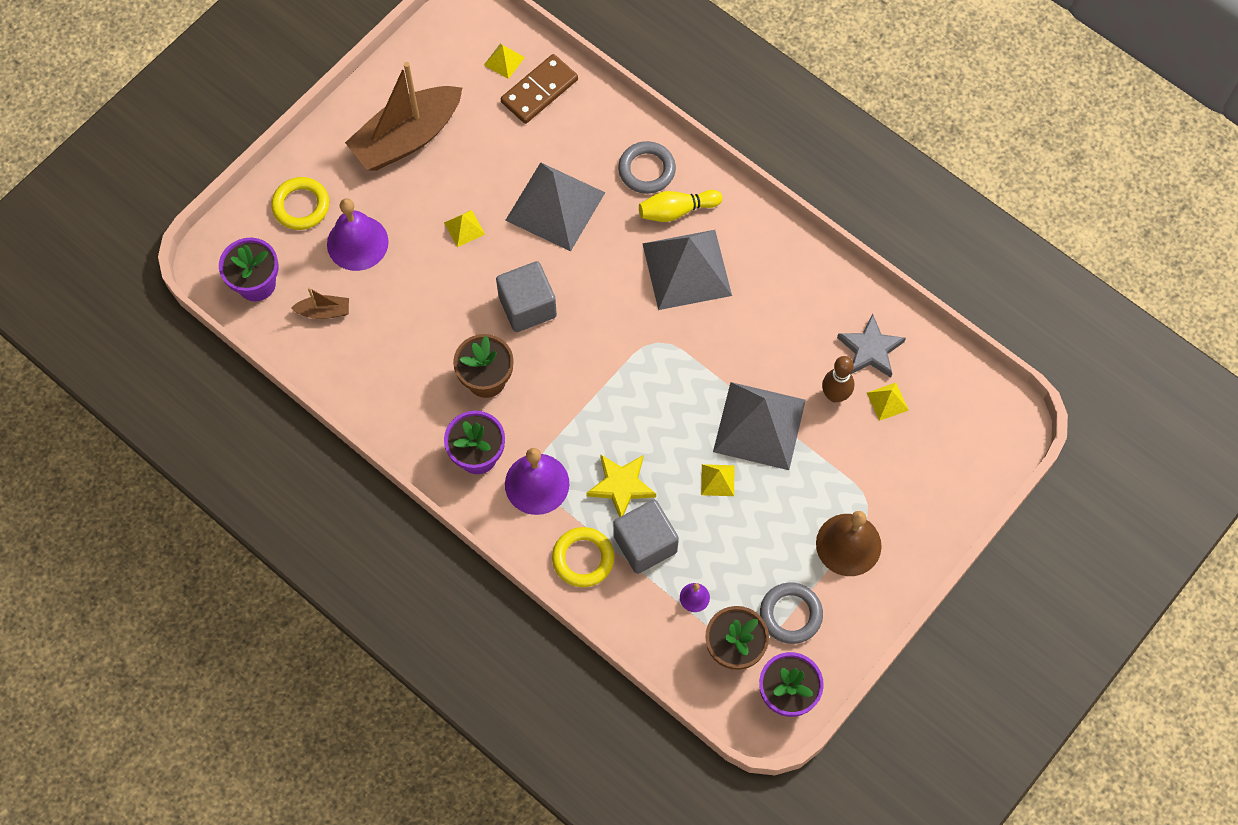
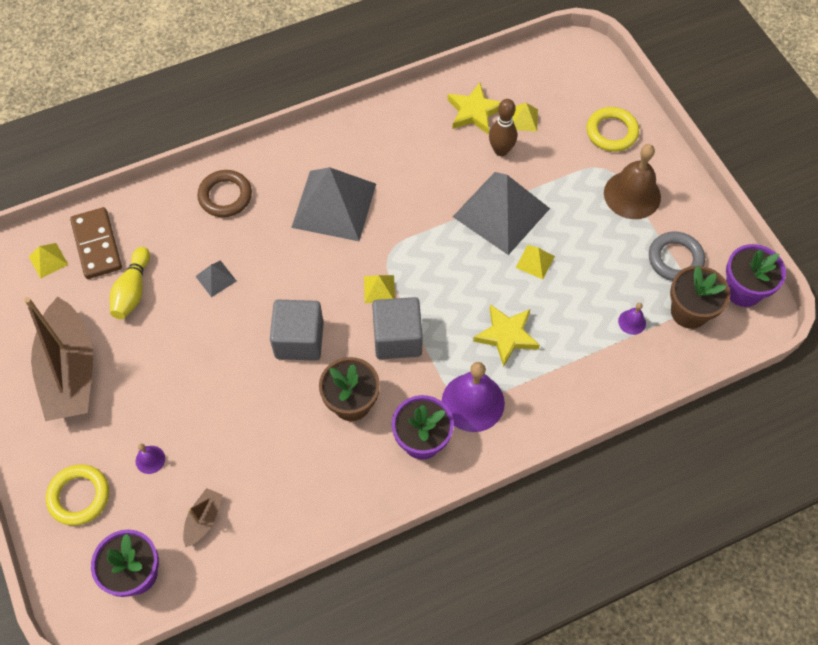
camera: 65 degrees left, 5 degrees down
purple bell [327,198,389,271] -> purple bell [136,444,165,474], size x0.46
yellow pyramid [444,210,485,247] -> yellow pyramid moved to [364,275,395,303]
grey pyramid [505,162,606,251] -> grey pyramid [195,260,237,297], size x0.42
yellow ring [552,527,614,587] -> yellow ring moved to [587,107,639,152]
grey cube [613,500,679,574] -> grey cube moved to [372,297,423,359]
grey ring [618,141,676,194] -> brown ring [197,170,252,217]
yellow bowling pin [639,190,722,222] -> yellow bowling pin moved to [110,247,150,319]
grey star [837,313,906,378] -> yellow star [447,83,500,135]

